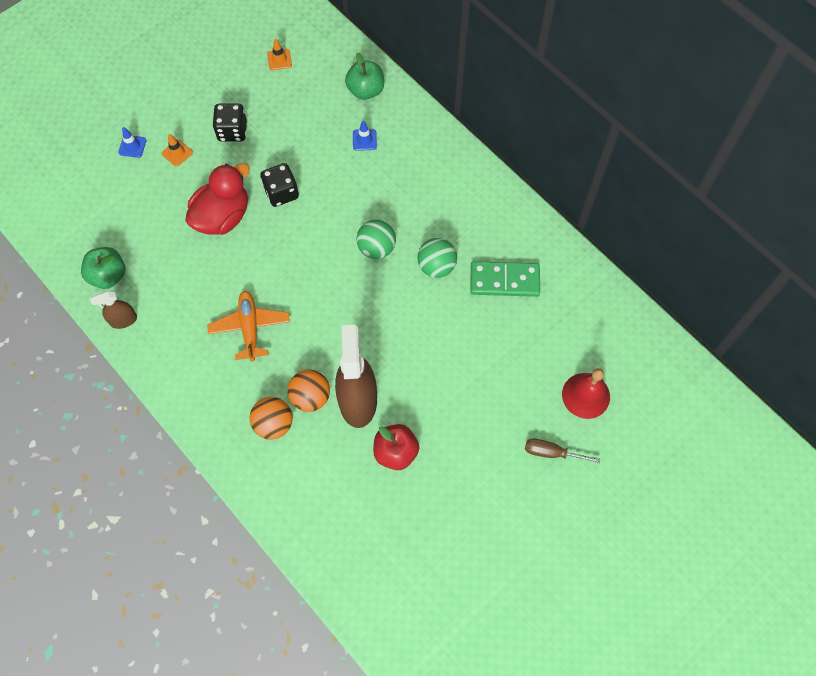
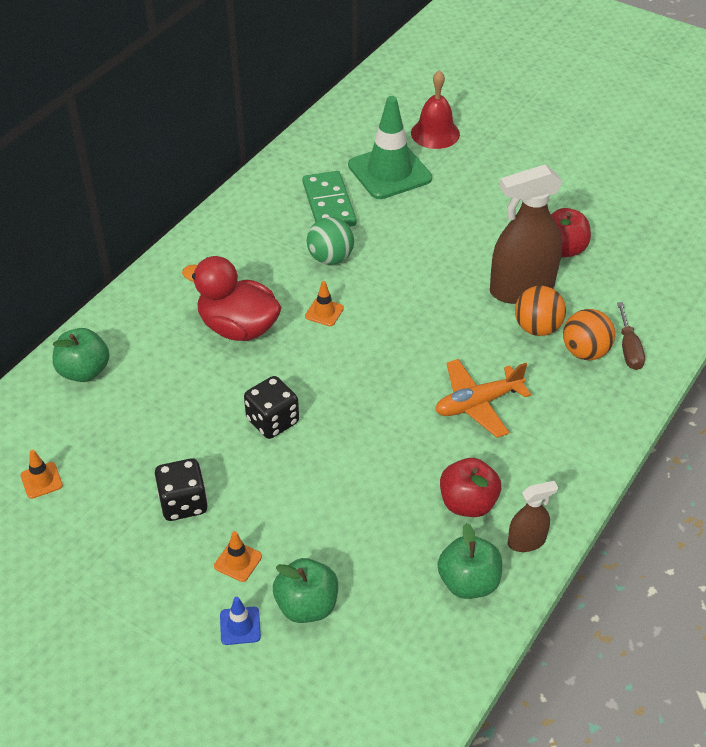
camera: 105 degrees left, 20 degrees down
brown spray bottle [90,291,137,329] -> brown spray bottle turned 75 degrees counterclockwise [508,481,558,552]
red duck [185,163,250,235] -> red duck moved to [182,256,282,341]
blue traffic cone [353,121,377,151] -> none
green ball [357,219,396,259] -> orange traffic cone [305,281,344,326]
brown screwdriver [525,439,600,463] -> brown screwdriver moved to [617,302,645,370]
none -> green apple [273,558,338,623]
none -> green traffic cone [348,96,432,199]
none -> red apple [440,458,501,517]

